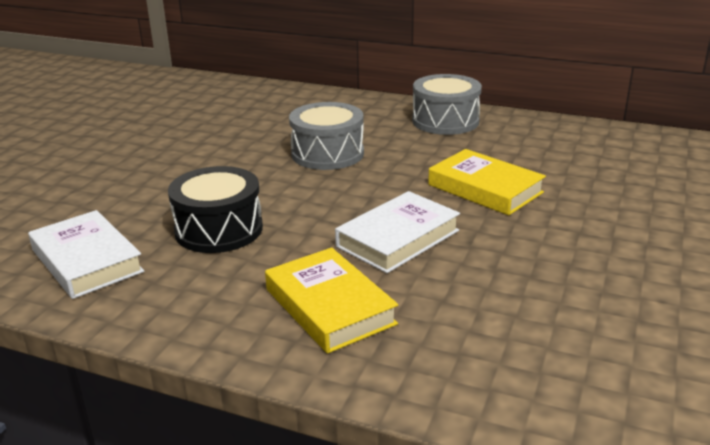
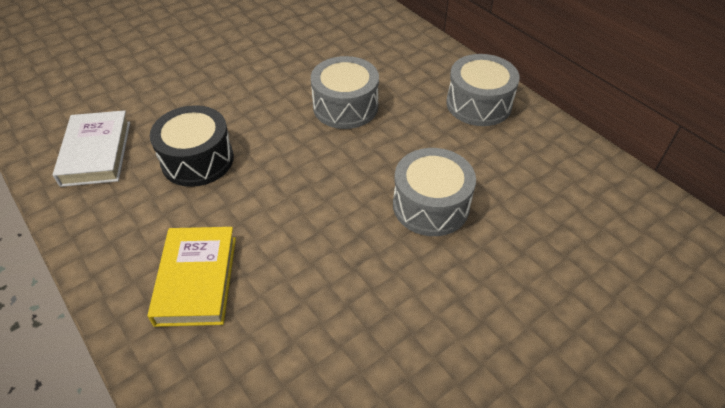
camera: 30 degrees right, 20 degrees up
white book [335,191,460,273] -> none
yellow book [428,149,546,215] -> grey drum [393,148,476,236]

